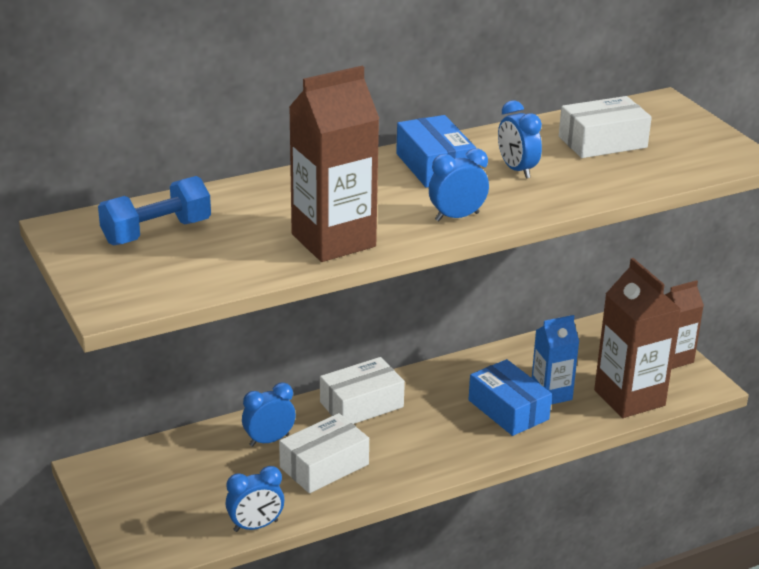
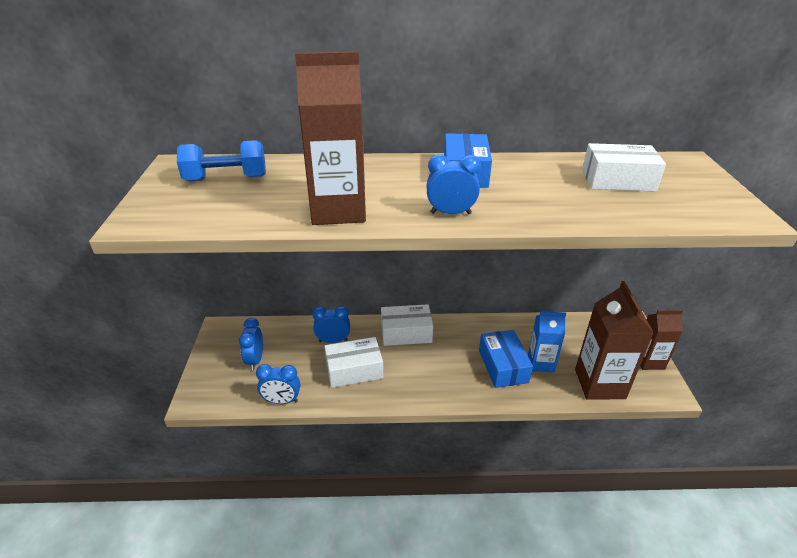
camera: 25 degrees right, 5 degrees up
blue clock [498,100,542,179] -> blue clock moved to [239,318,263,370]

